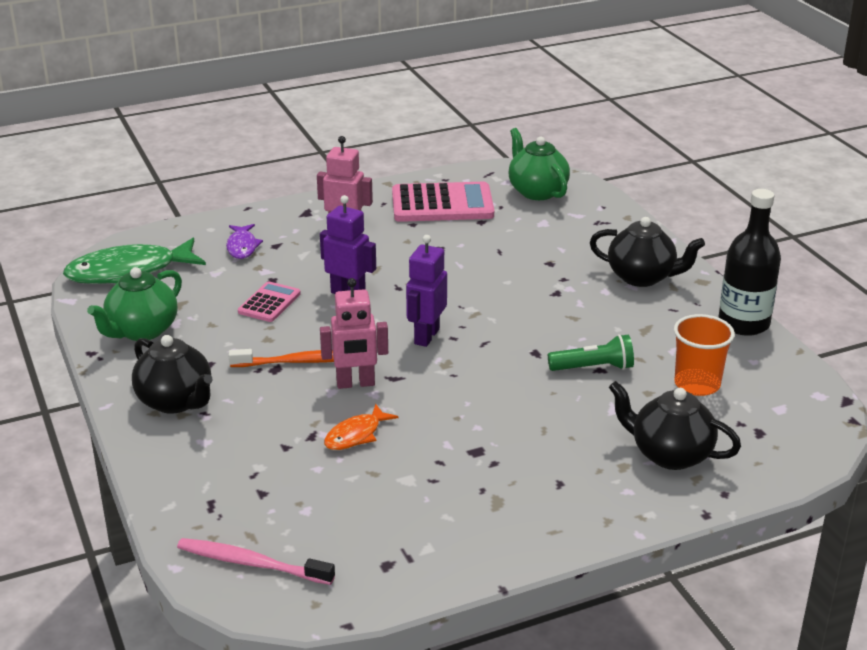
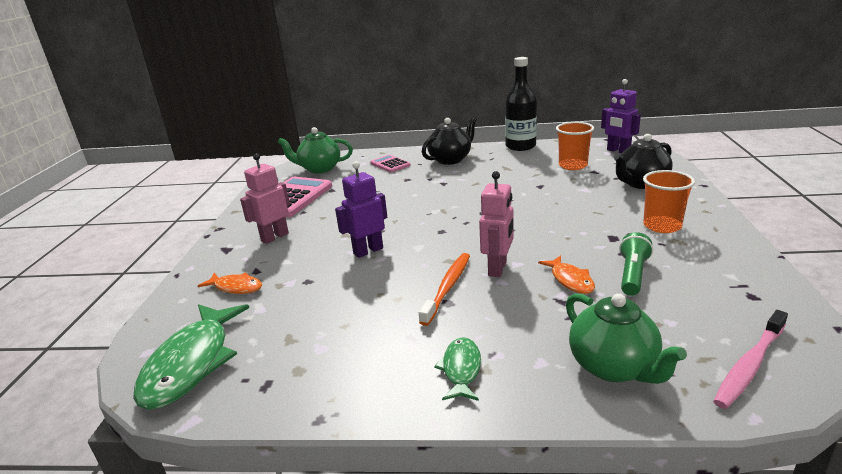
camera: 60 degrees left, 5 degrees down
green teapot [87,267,182,341] -> green teapot moved to [566,293,687,384]
black teapot [132,335,213,414] -> green fish [434,337,481,401]
purple fish [226,224,263,259] -> orange fish [198,272,262,294]
pink calculator [238,281,301,322] -> pink calculator moved to [370,155,411,173]
purple robot [406,235,447,347] -> purple robot moved to [601,79,641,153]
green flashlight [548,334,634,371] -> green flashlight moved to [619,232,653,296]
none -> orange cup [643,170,695,233]

